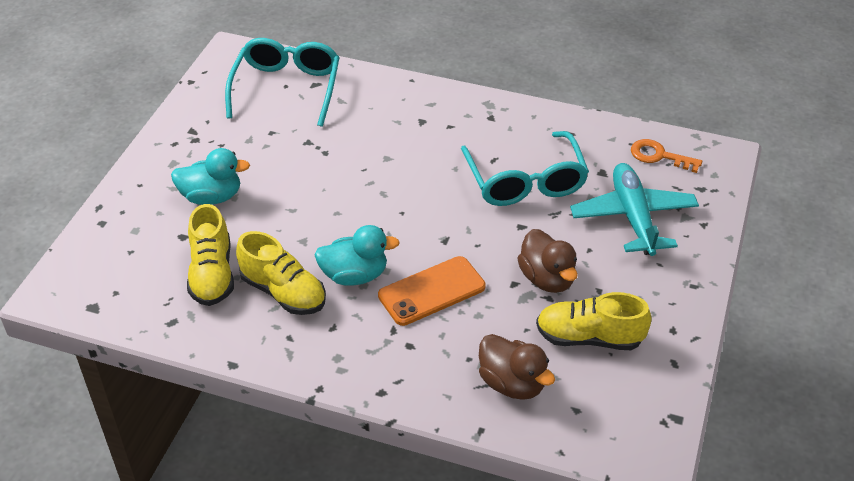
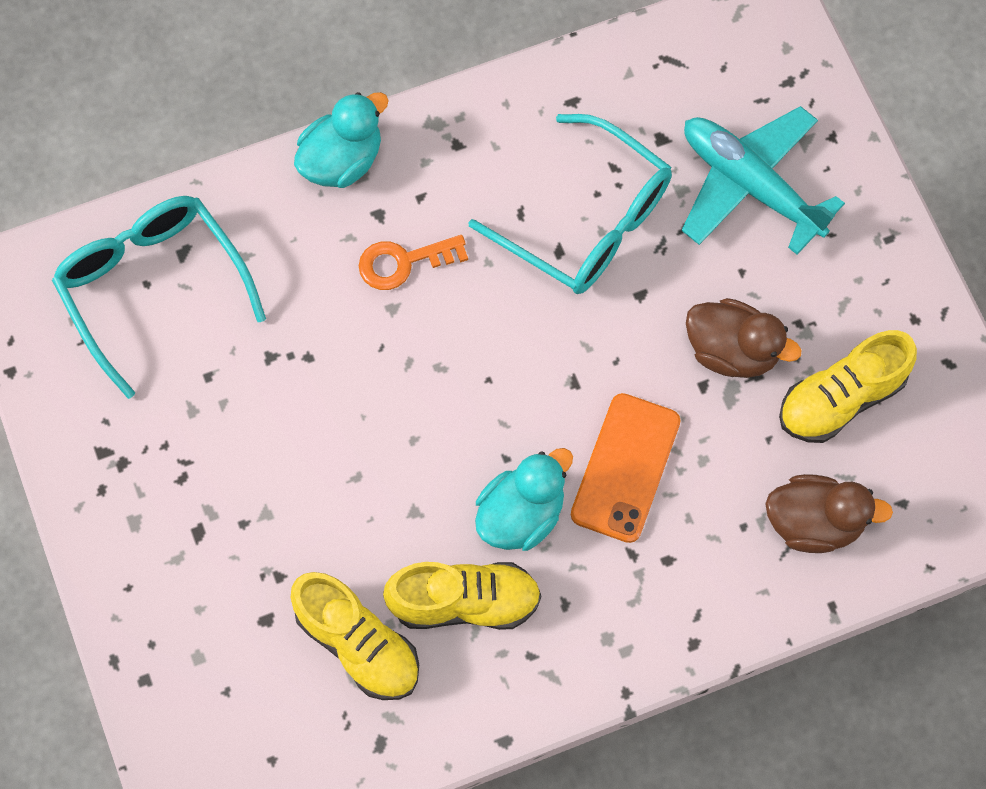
camera: 40 degrees left, 25 degrees up
turquoise duck [171,148,250,205] -> turquoise duck moved to [294,92,389,188]
orange key [631,139,703,173] -> orange key moved to [359,235,468,290]

